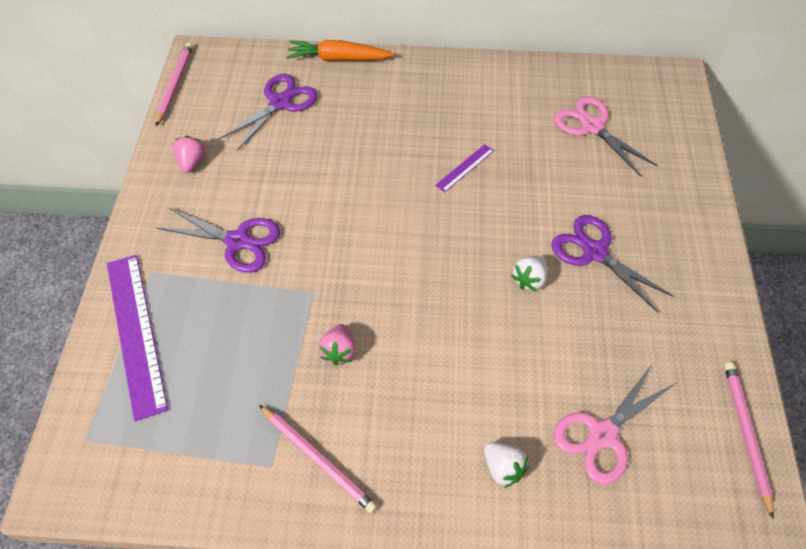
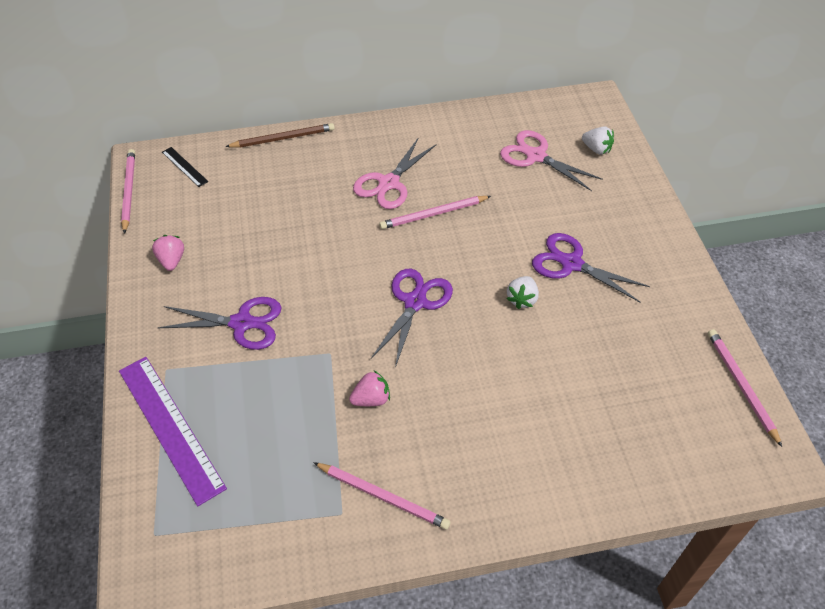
camera: 15 degrees left, 5 degrees down
purple scissors [219,74,318,151] -> purple scissors moved to [371,269,453,368]
orange carrot [286,40,394,61] -> brown pencil [225,123,335,148]
pink strawberry [319,324,356,366] -> pink strawberry turned 105 degrees counterclockwise [349,370,390,406]
purple ruler [435,144,494,192] -> pink pencil [379,196,491,229]
white strawberry [484,442,529,488] -> white strawberry moved to [582,126,614,155]
pink scissors [553,365,676,484] -> pink scissors moved to [353,137,437,209]
none -> black ruler [162,147,208,187]

